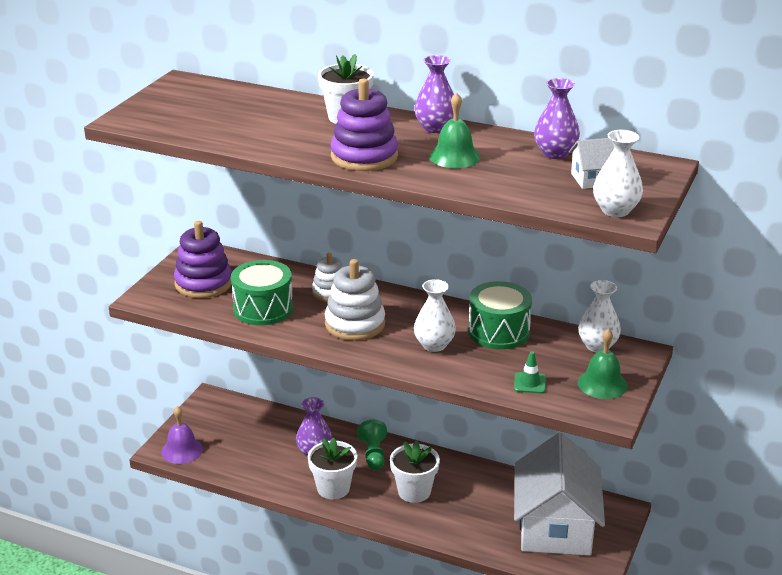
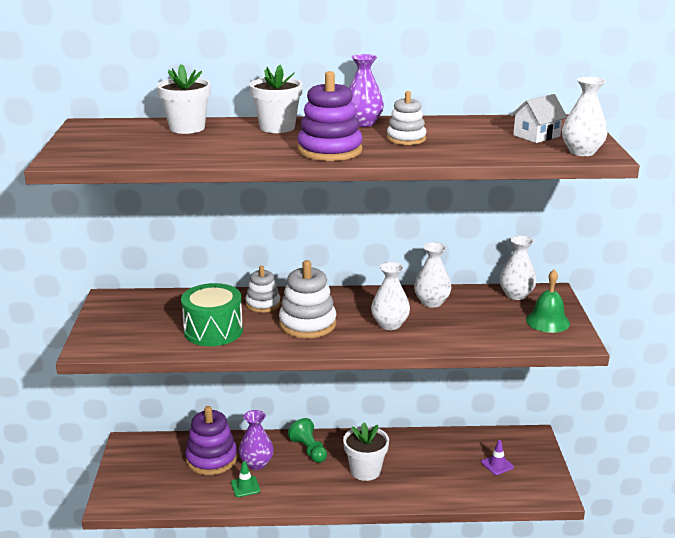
camera: 25 degrees left, 5 degrees down
purple bell [161,406,203,464] -> none
purple stacking toy [174,221,232,298] -> purple stacking toy moved to [185,406,238,475]
white flower pot [308,437,357,499] -> white flower pot moved to [157,64,211,134]
green bell [429,93,481,168] -> white stacking toy [387,91,427,145]
green drum [468,281,532,349] -> white vase [414,242,451,308]
green traffic cone [514,351,546,393] -> green traffic cone moved to [231,461,260,497]
white house [514,433,605,556] -> purple traffic cone [481,440,514,475]
purple vase [534,78,580,159] -> none

